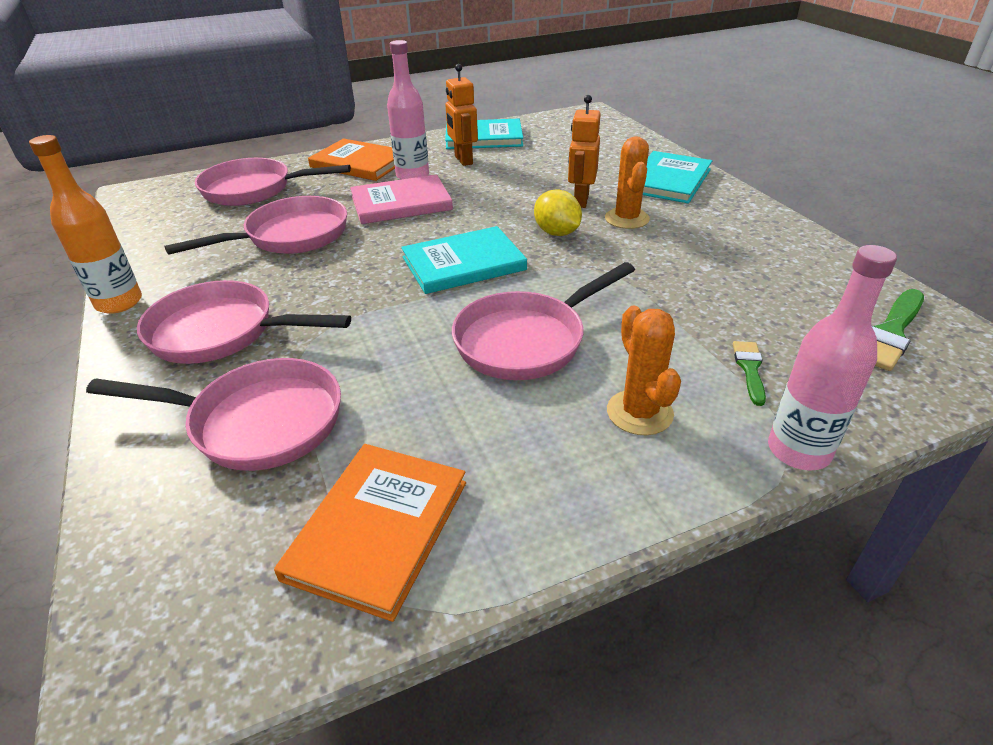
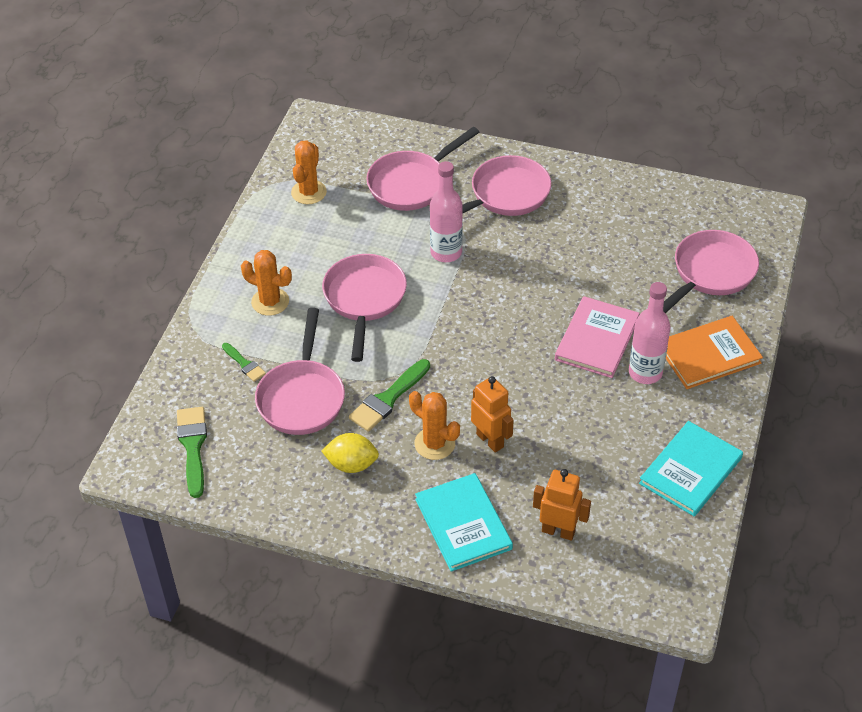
camera: 130 degrees right, 10 degrees up
orange bottle [29,135,142,314] -> none
pink pan [164,196,347,255] -> pink pan moved to [255,308,345,435]
orange book [274,444,466,622] -> orange cactus [291,140,327,204]
turquoise book [401,226,527,294] -> none
orange robot [445,64,478,166] -> orange robot moved to [533,469,591,541]
yellow lemon [534,189,582,236] -> yellow lemon moved to [321,433,379,473]
pink bottle [768,245,897,470] -> pink bottle moved to [430,161,463,262]
none -> green brush [349,359,430,432]

